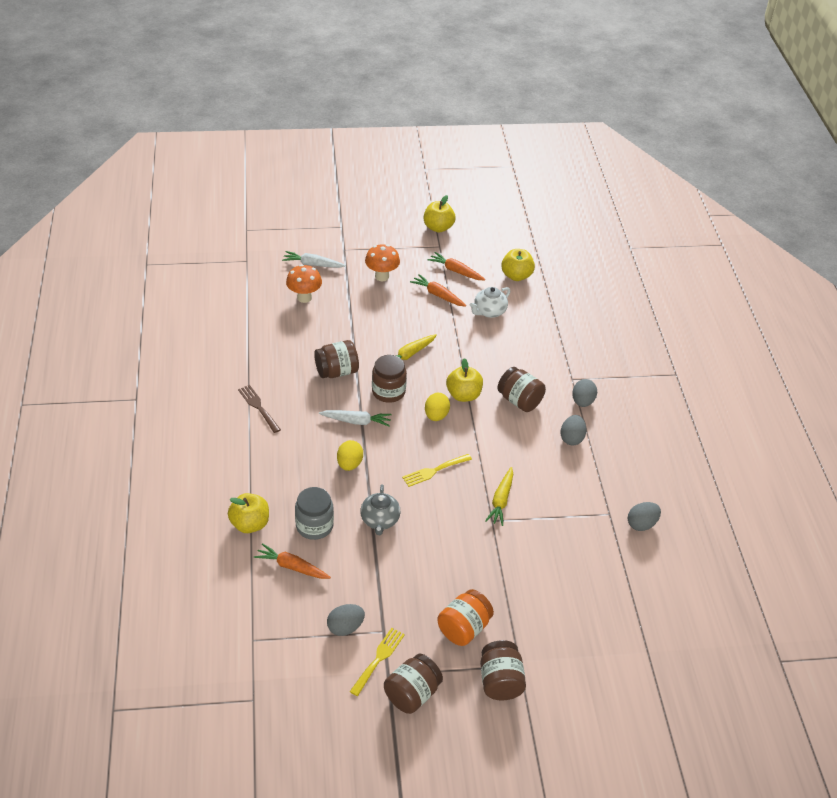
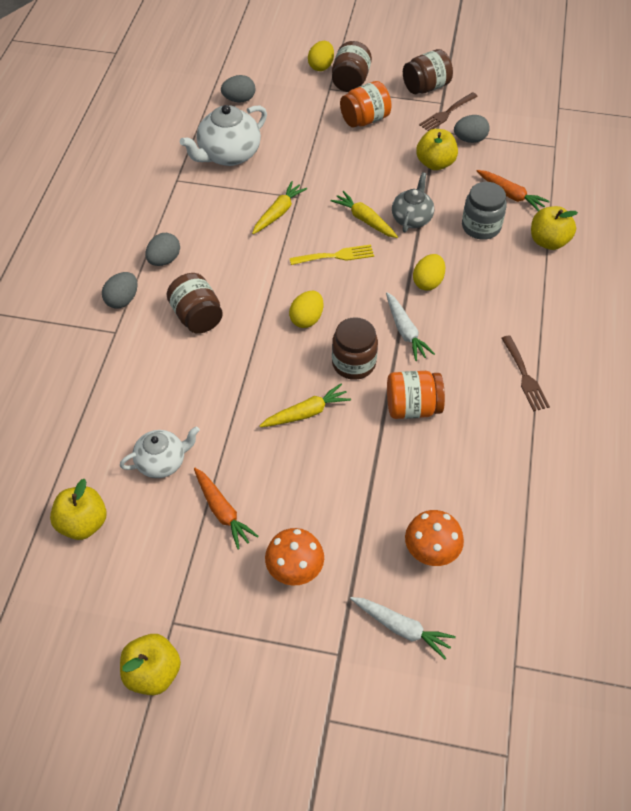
camera: 160 degrees left, 10 degrees up
brown jar [314,340,359,378] -> orange jar [387,371,445,419]
white carrot [319,410,392,427] -> white carrot turned 135 degrees counterclockwise [386,292,435,361]
yellow fork [350,628,405,696] -> brown fork [419,92,478,131]
orange carrot [427,252,485,281] -> none
yellow apple [446,358,483,402] -> yellow apple moved to [416,129,458,170]
grey egg [627,502,661,531] -> grey egg moved to [221,75,255,103]
none -> white teapot [180,105,267,166]
none -> yellow egg [308,41,334,71]
none -> yellow carrot [331,191,398,238]

